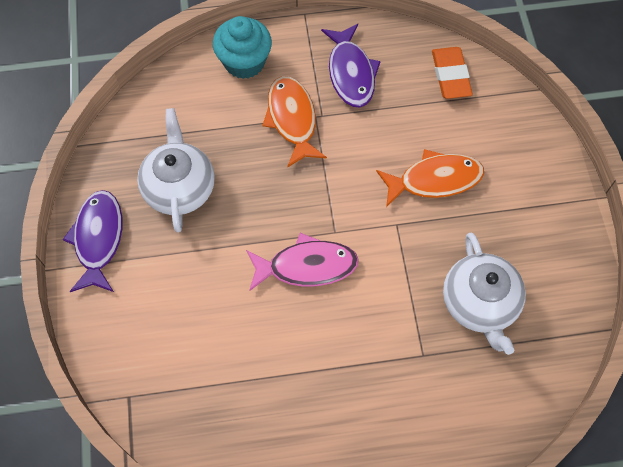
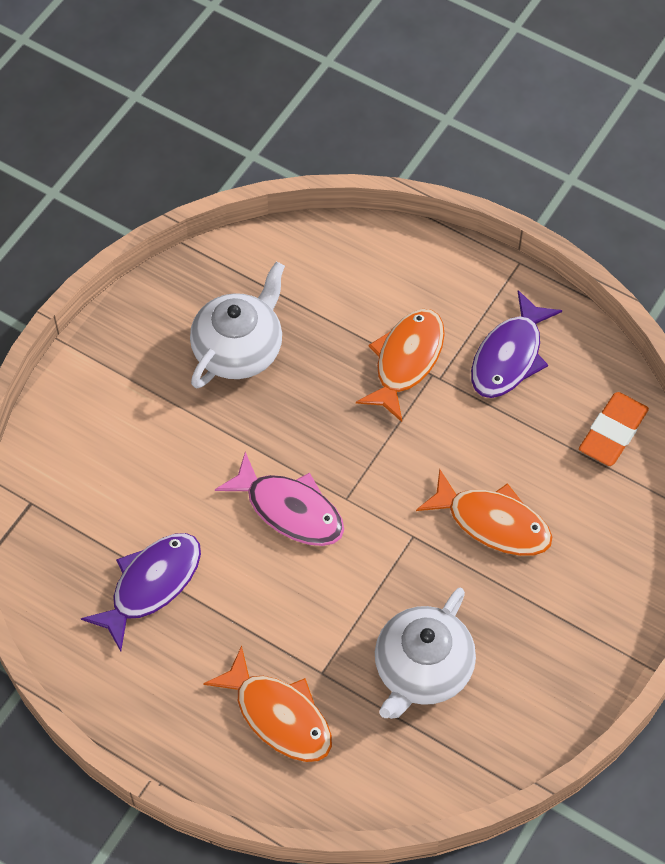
camera: 40 degrees right, 5 degrees down
purple fish [63,190,122,292] -> purple fish moved to [81,533,201,651]
turquoise cupcake [213,16,272,79] -> none
none -> orange fish [203,646,332,762]

